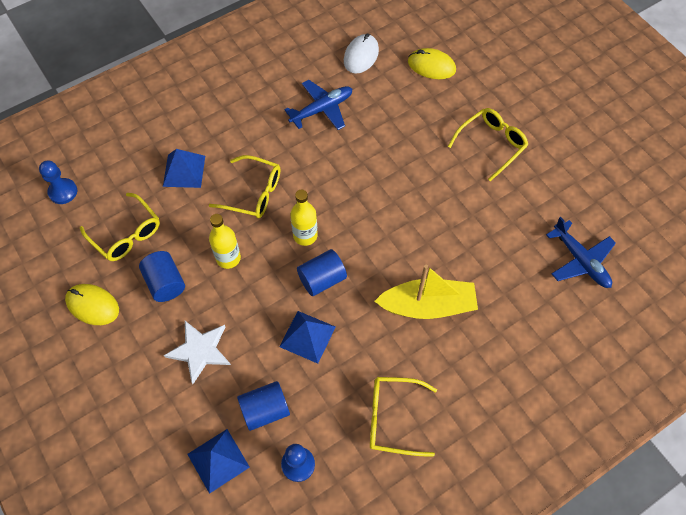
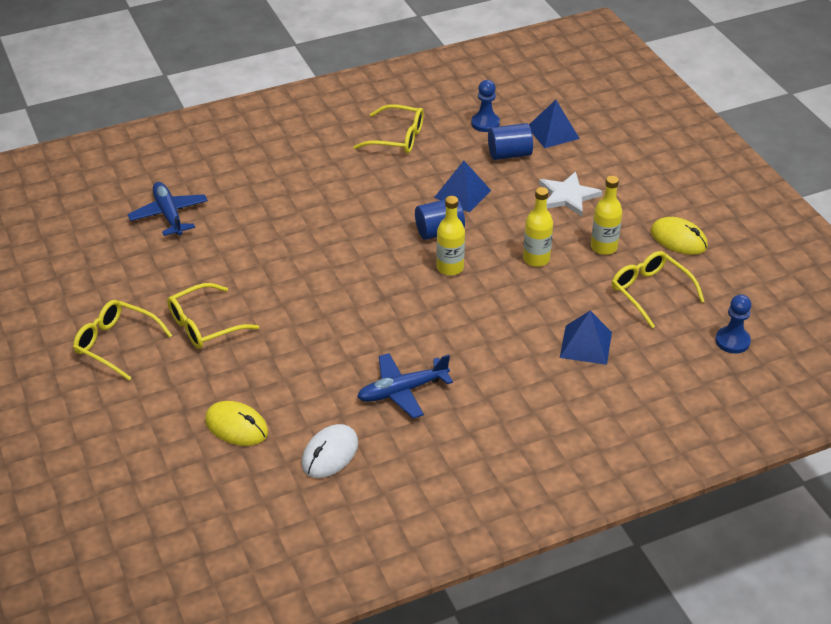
camera: 170 degrees left, 20 degrees down
blue cylinder [139,251,185,302] -> yellow bottle [591,176,622,255]
yellow glasses [209,155,280,218] -> yellow glasses moved to [73,300,172,380]
yellow boat [374,265,478,319] -> none

